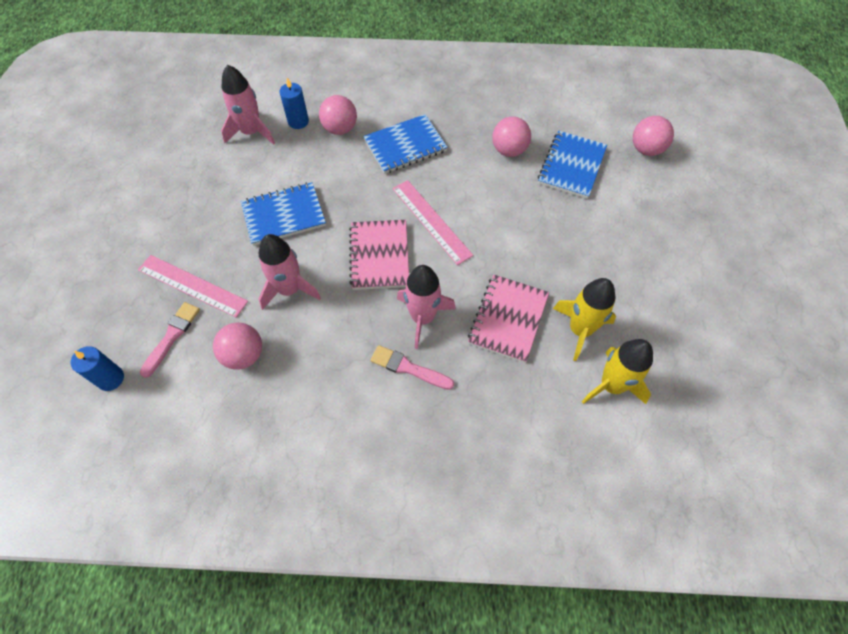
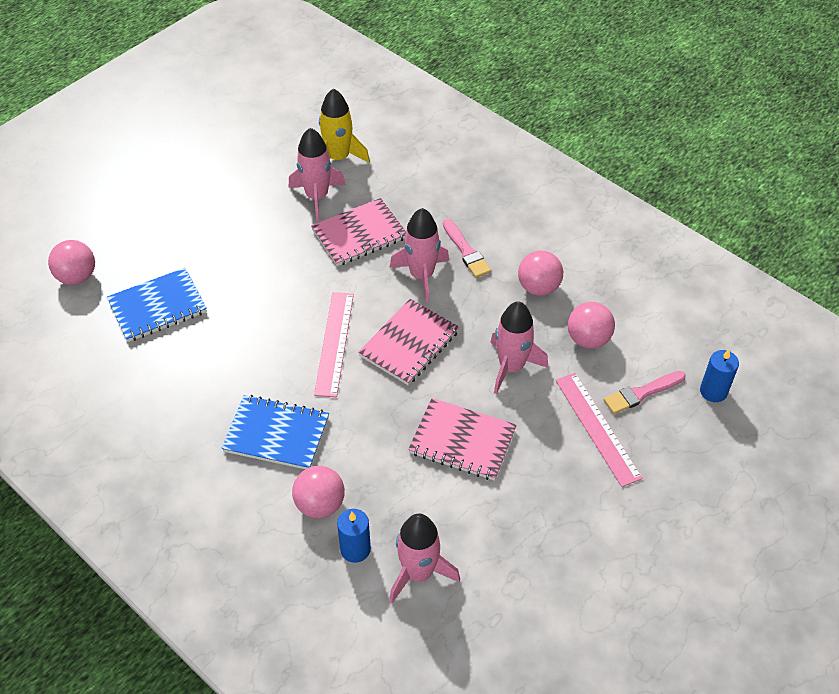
camera: 140 degrees left, 10 degrees down
blue notebook [241,182,326,246] -> pink notebook [408,398,517,481]
pink ball [492,116,531,157] -> pink ball moved to [518,251,563,296]
yellow rocket [553,278,616,361] -> pink rocket [289,128,346,221]

